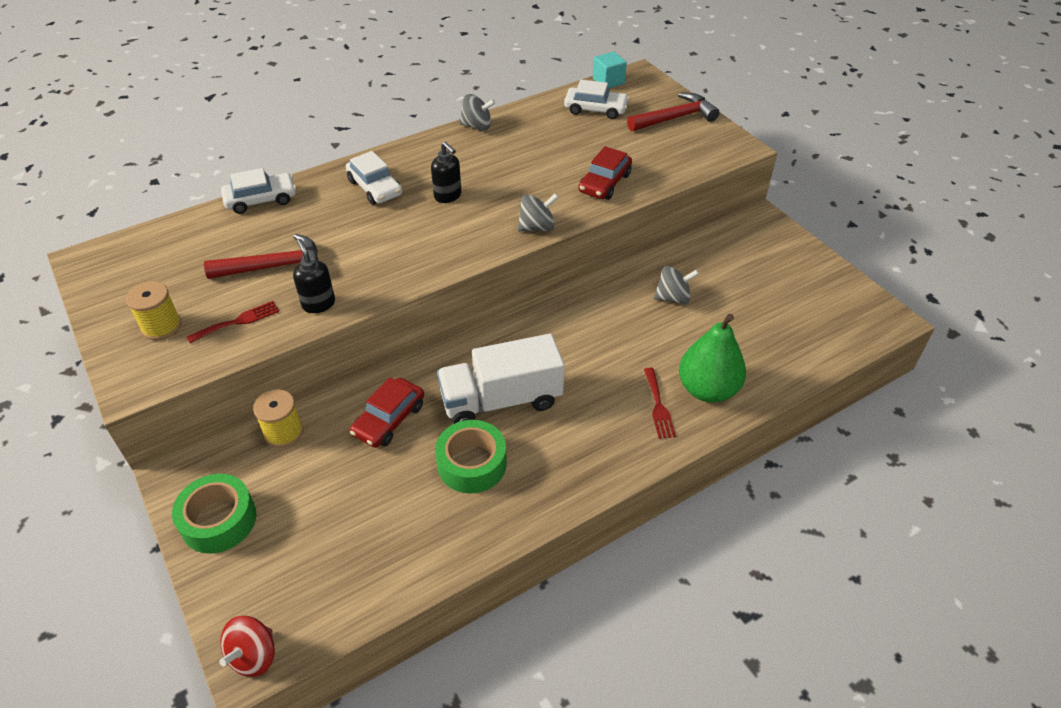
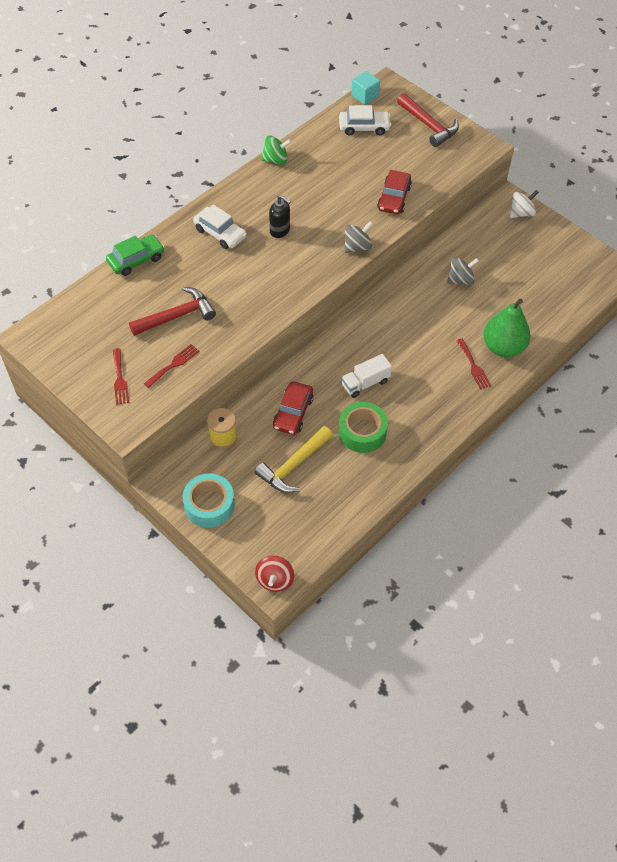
camera: 15 degrees left, 10 degrees up
yellow spool [126,281,181,340] -> red fork [113,348,129,405]
green tape [172,474,256,554] -> turquoise tape [183,473,235,528]
white car [221,168,296,214] -> green car [106,235,164,276]
black soap dispenser [293,239,335,313] -> none
white truck [437,334,565,424] -> white truck [341,354,392,398], size x0.57
grey spinning top [459,94,495,131] -> green spinning top [261,136,291,165]
red hammer [627,92,719,131] -> red hammer turned 90 degrees clockwise [397,93,459,147]
none -> yellow hammer [254,426,333,493]
none -> white spinning top [510,190,539,218]

